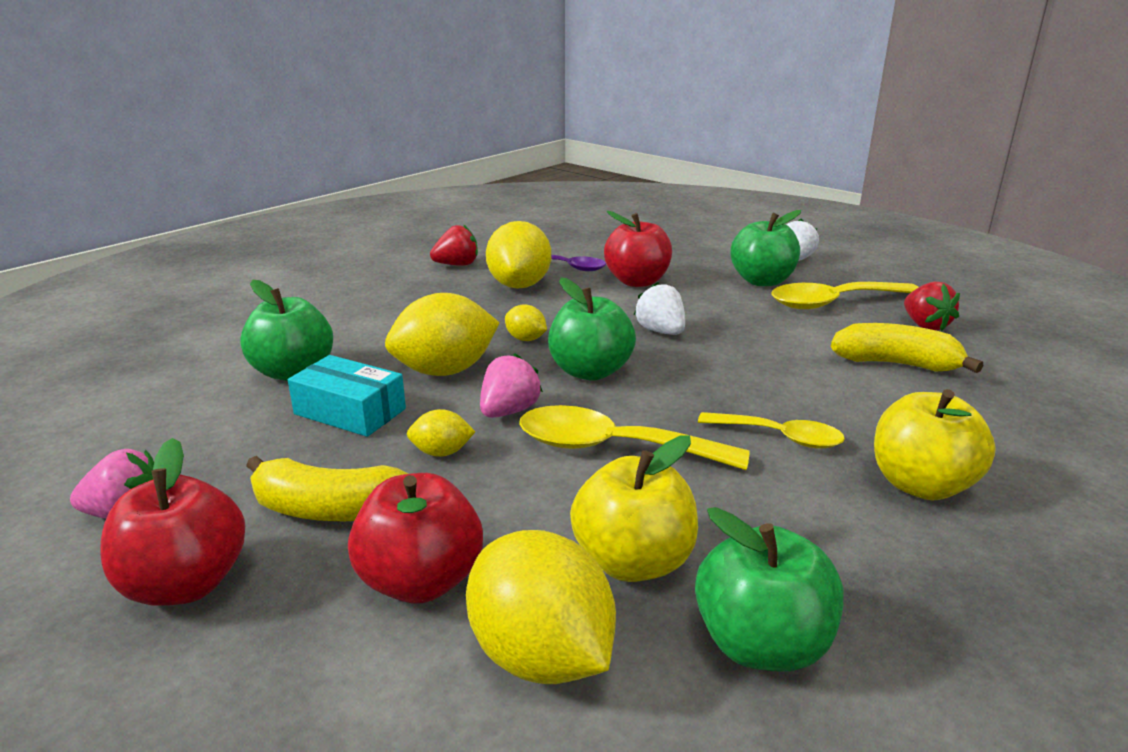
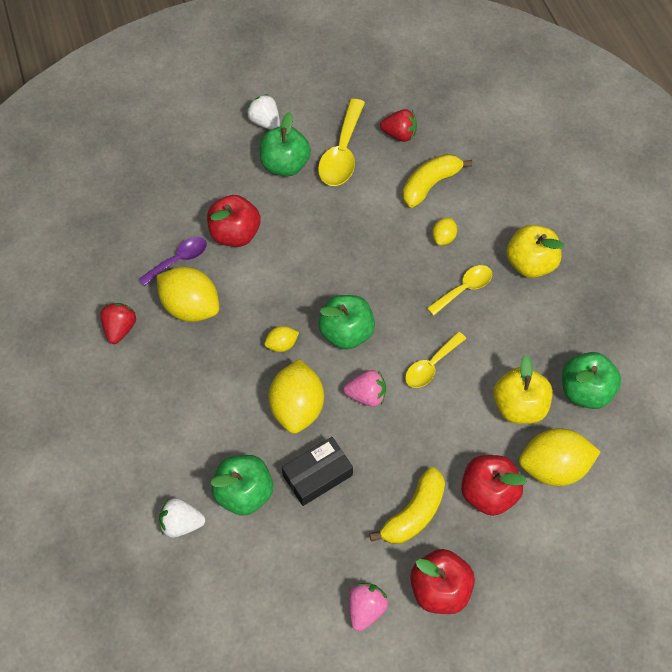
camera: 60 degrees left, 35 degrees up
turquoise box [288,355,406,437] -> black box [282,437,353,506]
yellow lemon [407,409,475,457] -> yellow lemon moved to [432,218,457,245]
pink strawberry [480,353,543,418] -> pink strawberry turned 120 degrees clockwise [343,370,386,407]
yellow spoon [519,405,749,470] -> yellow spoon [405,332,466,388], size x0.64
white strawberry [634,282,685,335] -> white strawberry moved to [159,498,205,538]

